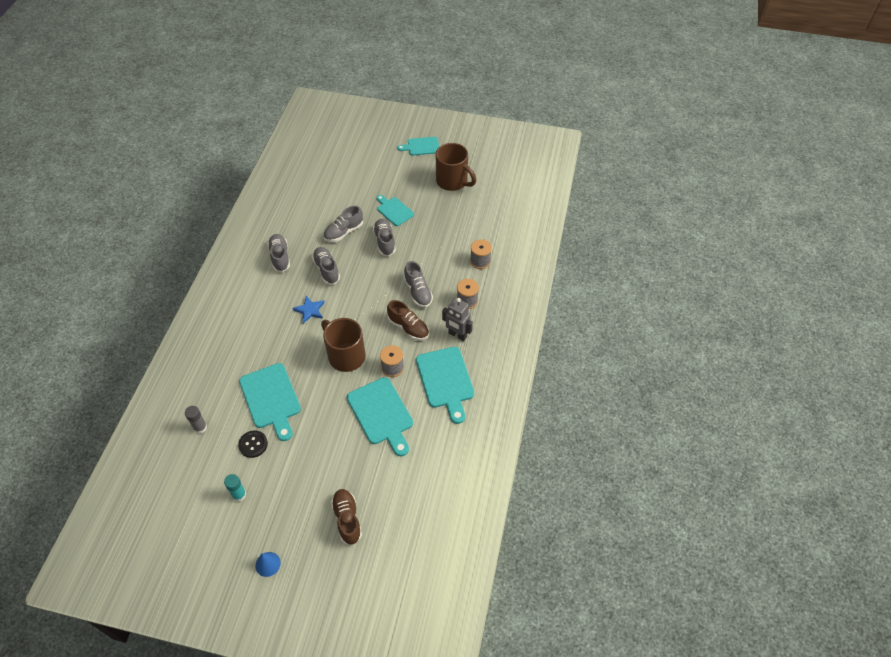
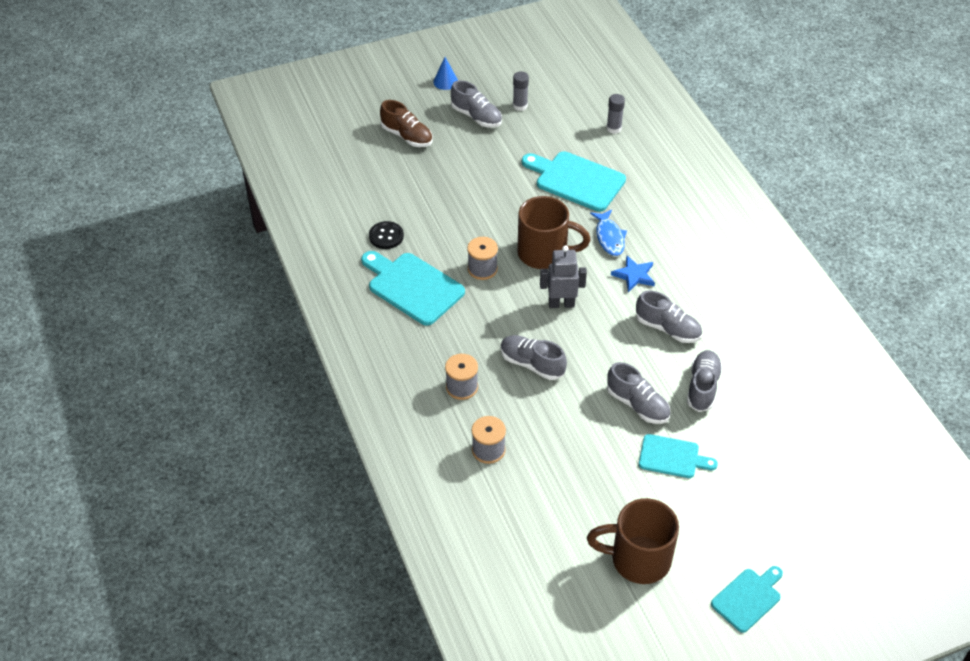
camera: 145 degrees right, 5 degrees down
turquoise glue stick [224,474,246,502] -> grey glue stick [513,71,529,111]
black button [238,430,268,458] -> black button moved to [369,221,404,249]
grey shoe [267,234,290,272] -> grey shoe moved to [451,80,502,127]
turquoise cutting board [347,377,413,456] -> none
brown shoe [387,300,429,340] -> none
grey robot [442,298,473,341] -> grey robot moved to [540,245,587,308]
none -> blue fish [590,210,627,256]

